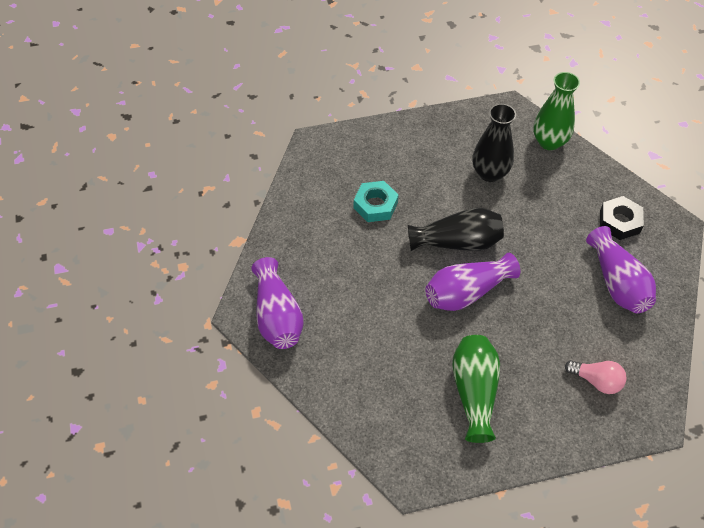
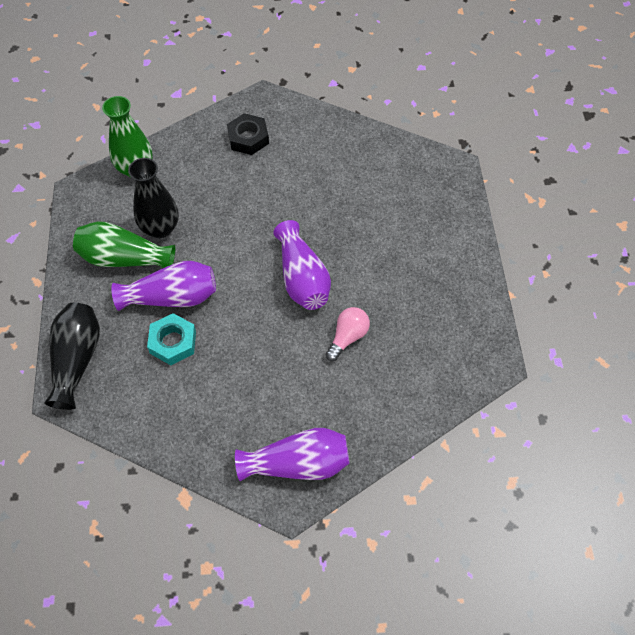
camera: 80 degrees left, 5 degrees up
black vase [408,208,504,251] -> black vase moved to [44,303,100,410]
green vase [452,335,500,443] -> green vase moved to [73,221,175,268]
pink light bulb [565,360,627,394] -> pink light bulb moved to [326,307,370,361]
purple vase [586,226,656,313] -> purple vase moved to [111,261,216,311]

